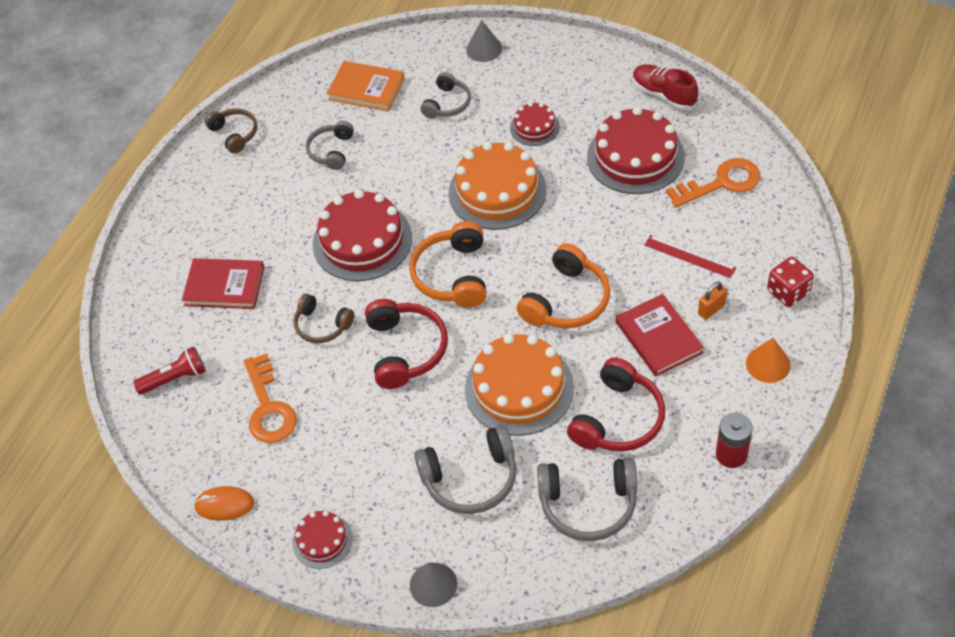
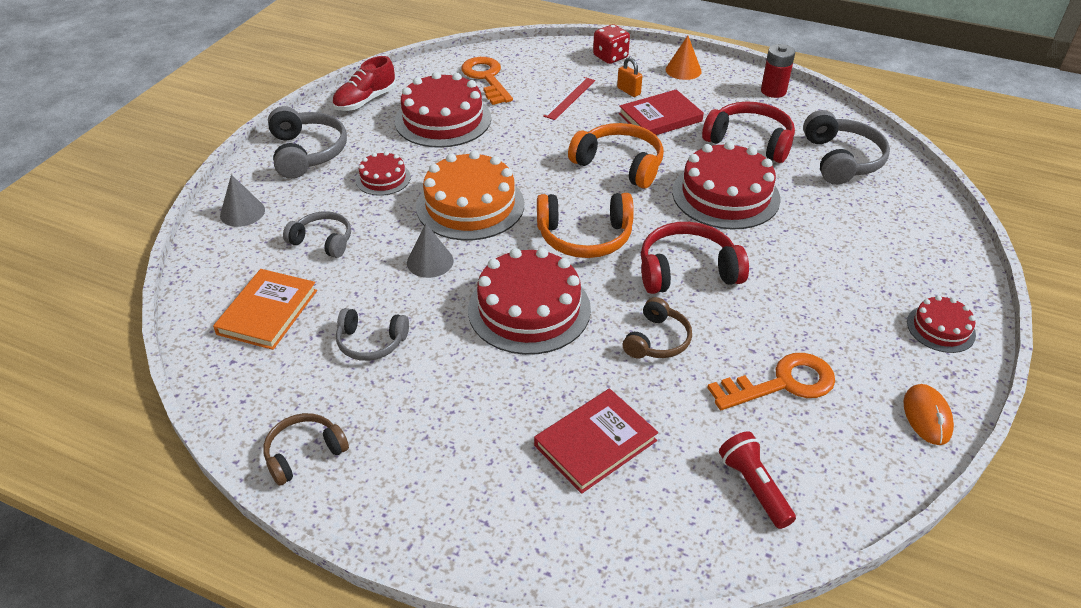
camera: 95 degrees left, 10 degrees down
red book [182,258,264,309] -> red book turned 45 degrees clockwise [534,389,658,494]
grey cone [410,562,457,607] -> grey cone moved to [407,223,454,278]
grey headphones [414,425,517,514] -> grey headphones moved to [268,106,347,179]
orange cake [465,334,574,436] -> red cake [672,141,781,230]

